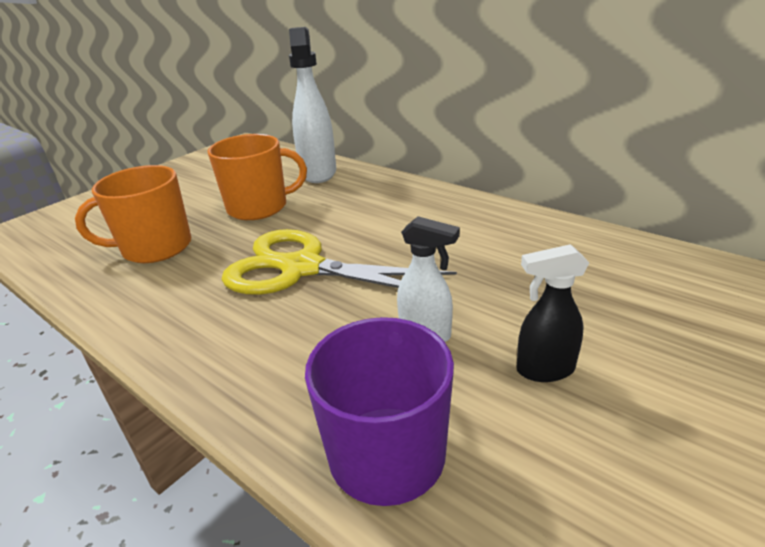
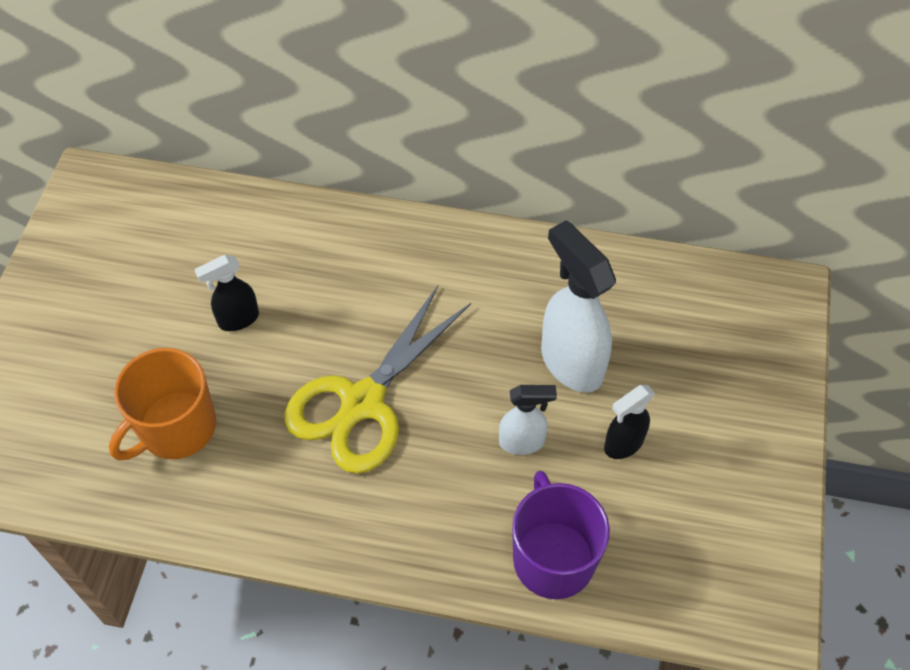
camera: 30 degrees left, 25 degrees up
orange mug [207,134,307,220] -> black spray bottle [194,255,259,331]
yellow scissors [221,229,457,295] -> yellow scissors turned 45 degrees counterclockwise [284,285,471,474]
white spray bottle [289,27,336,183] -> white spray bottle moved to [541,220,616,393]

